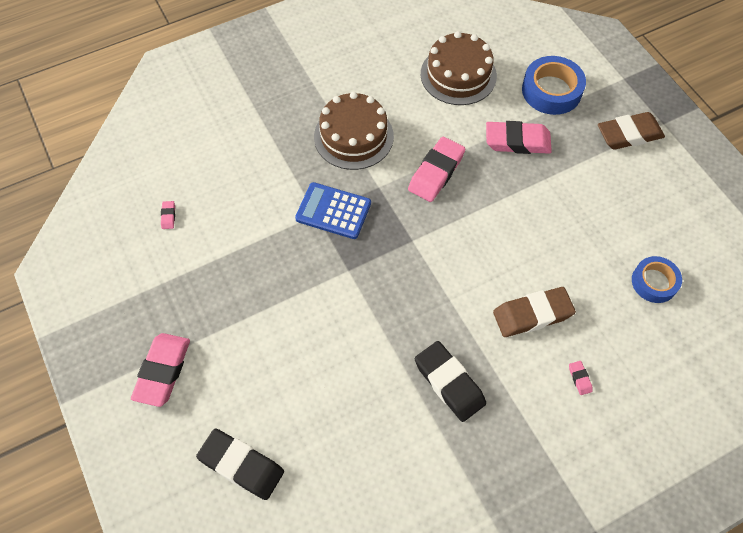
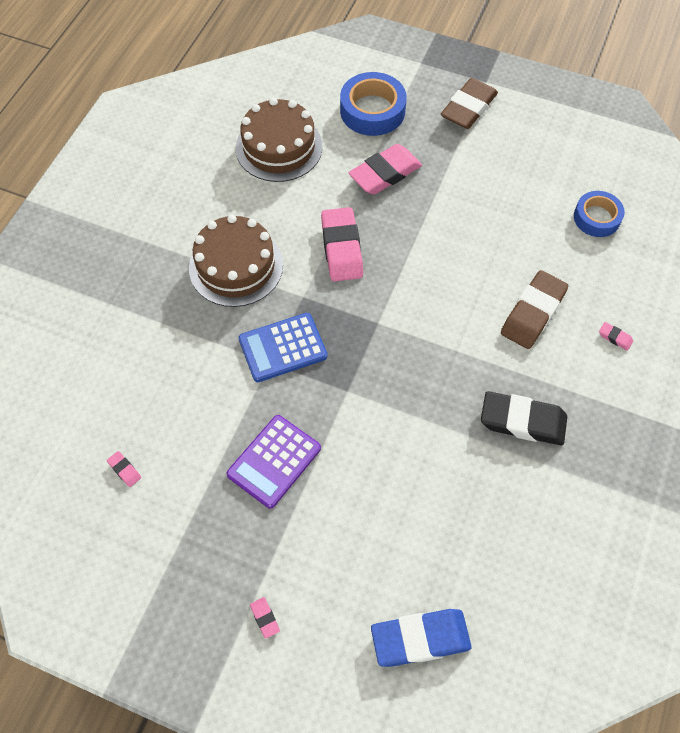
camera: 40 degrees left, 0 degrees up
pink eraser [131,333,190,407] -> pink eraser [250,597,280,639], size x0.42
black eraser [196,429,284,500] -> blue eraser [371,609,472,667]
none -> purple calculator [227,415,321,509]

